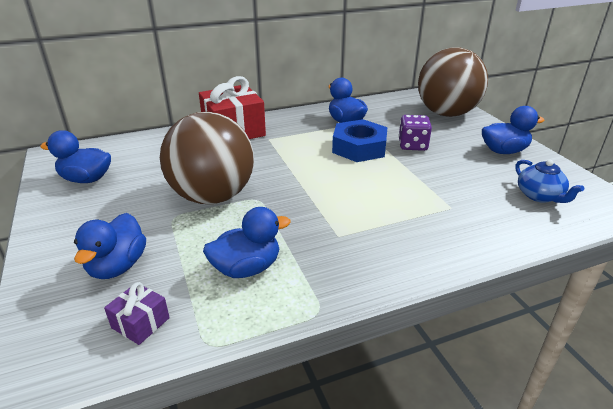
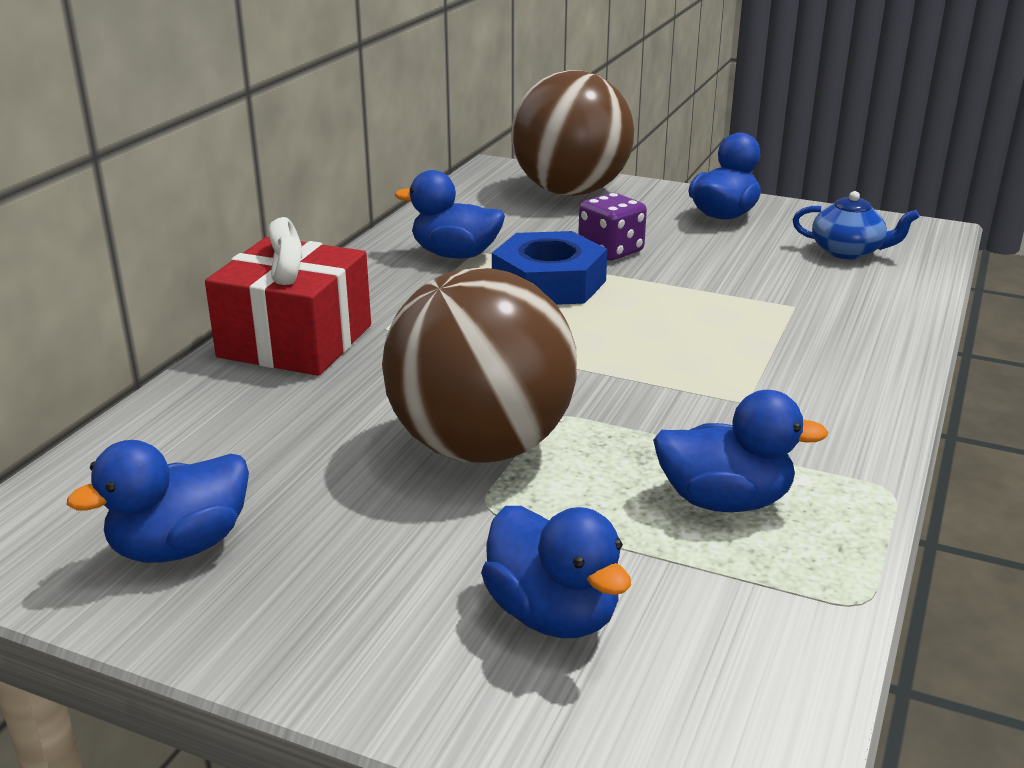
camera: 45 degrees left, 5 degrees down
purple gift [104,282,170,345] -> none
blue duck [203,207,291,278] -> blue duck turned 75 degrees clockwise [653,390,829,512]

